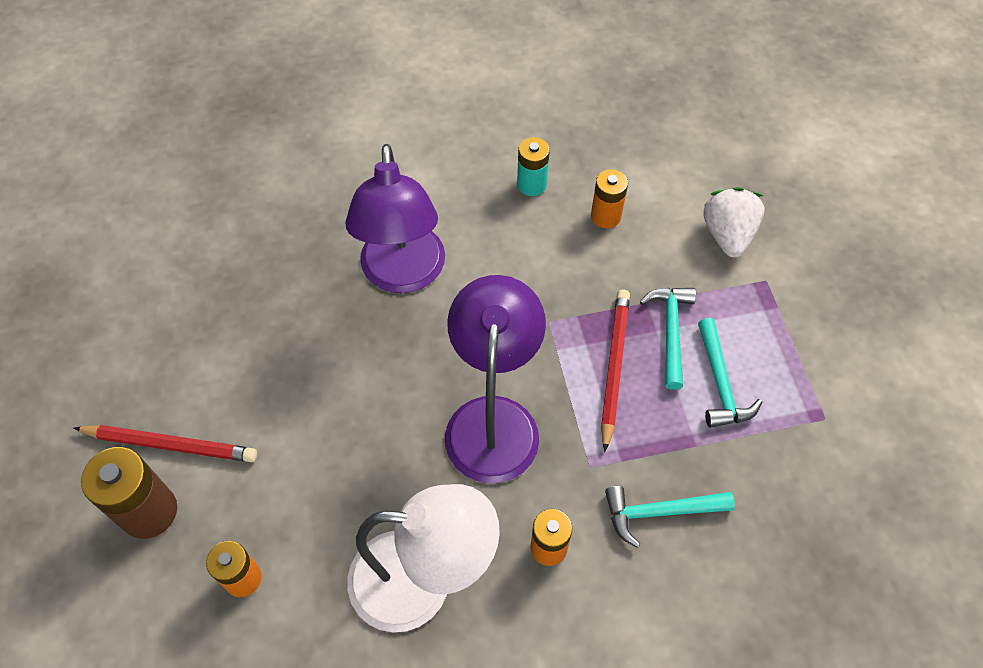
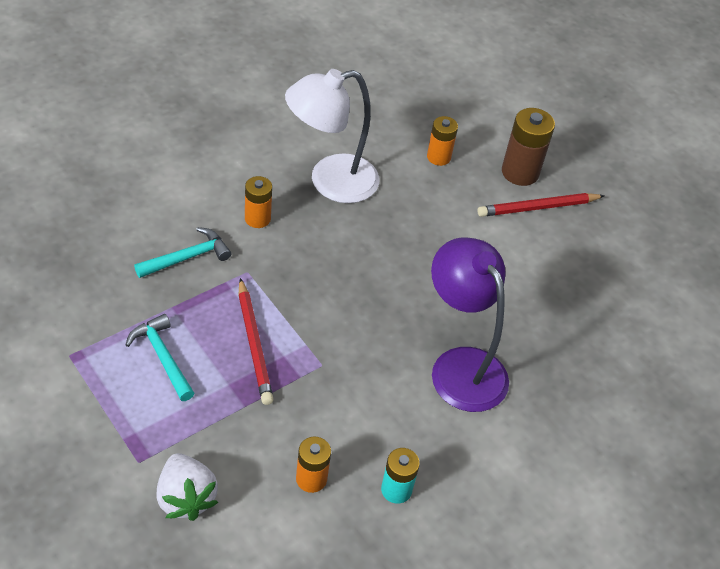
camera: 150 degrees right, 10 degrees down
purple lamp [445,275,546,483] -> none
turquoise hammer [640,288,696,390] -> none

